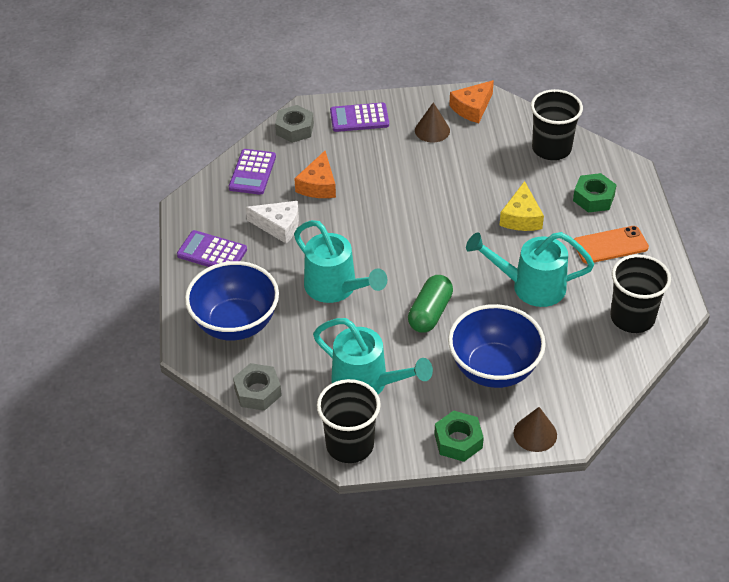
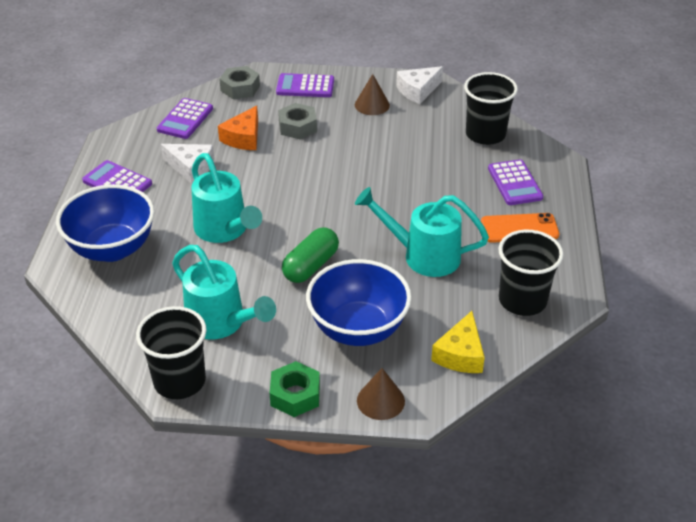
camera: 10 degrees right, 5 degrees down
grey nut [233,363,282,411] -> grey nut moved to [278,103,317,139]
orange cheese [449,80,494,123] -> white cheese [396,66,443,104]
yellow cheese [499,181,544,231] -> yellow cheese moved to [431,311,485,373]
green nut [573,173,616,212] -> purple calculator [488,159,543,205]

